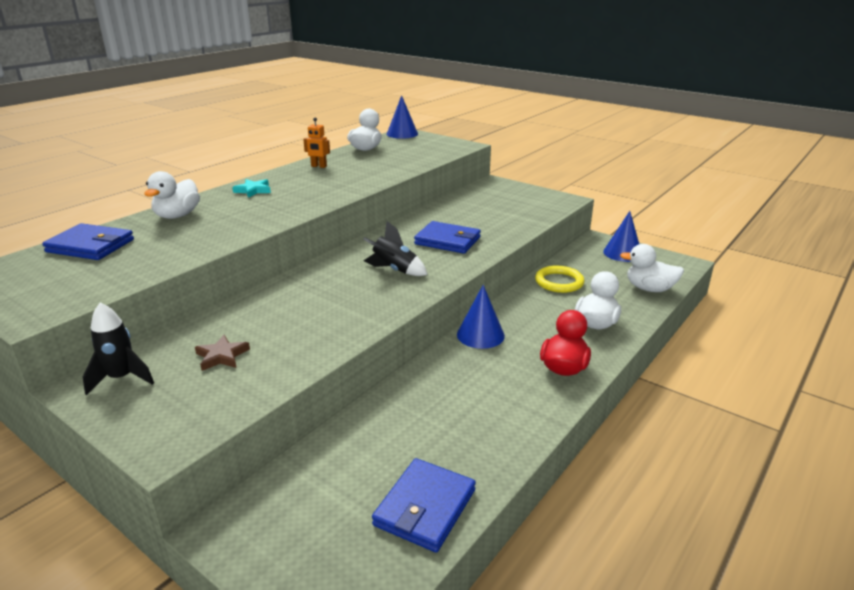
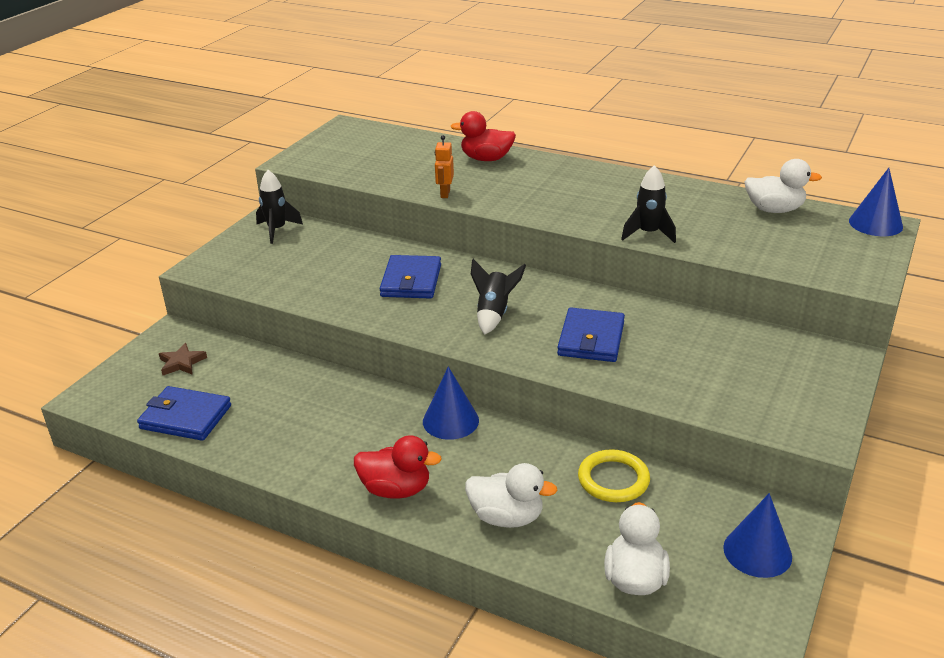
camera: 80 degrees right, 5 degrees up
blue wallet [42,223,134,260] -> blue wallet moved to [379,255,441,299]
white duck [144,171,200,219] -> red duck [451,111,516,161]
brown star [195,335,250,371] -> brown star moved to [159,343,207,375]
turquoise star [232,179,271,198] -> none
orange robot [303,117,330,168] -> orange robot moved to [435,135,454,198]
none -> black rocket [621,165,676,243]

